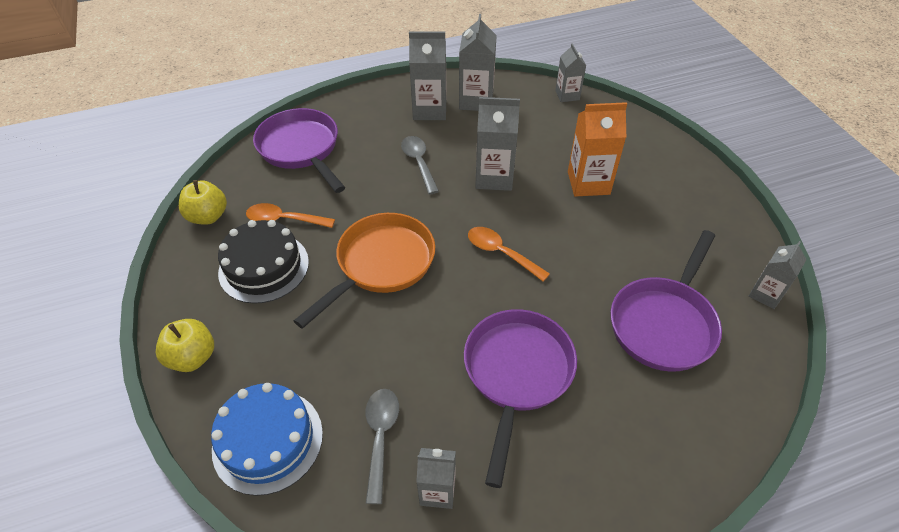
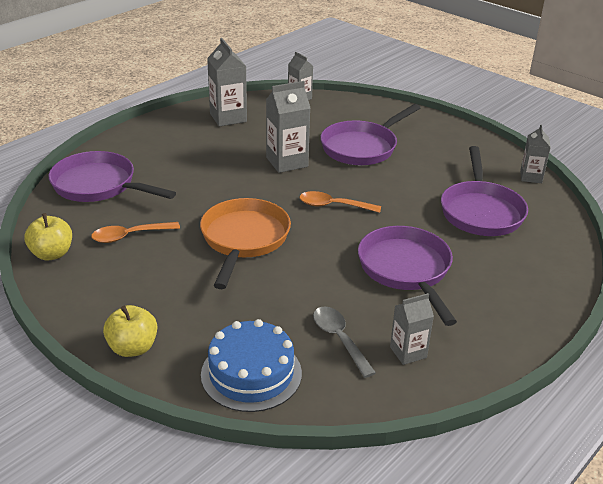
camera: 30 degrees left, 15 degrees down
black cake [218,220,309,304] -> none
grey spoon [401,136,439,194] -> none
grey carton [409,32,446,120] -> none
orange carton [568,102,627,196] -> purple pan [320,104,420,165]

